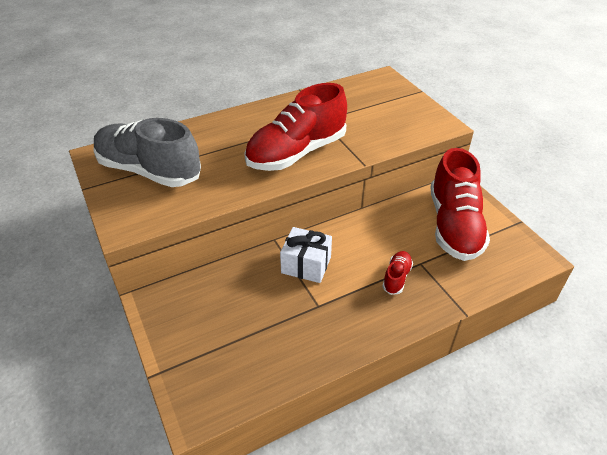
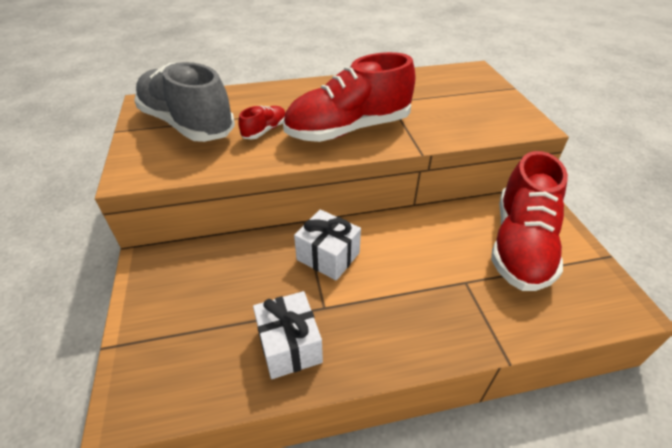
camera: 15 degrees right, 0 degrees up
red shoe [382,251,413,295] -> red shoe moved to [238,106,286,139]
none -> white gift [253,291,323,379]

